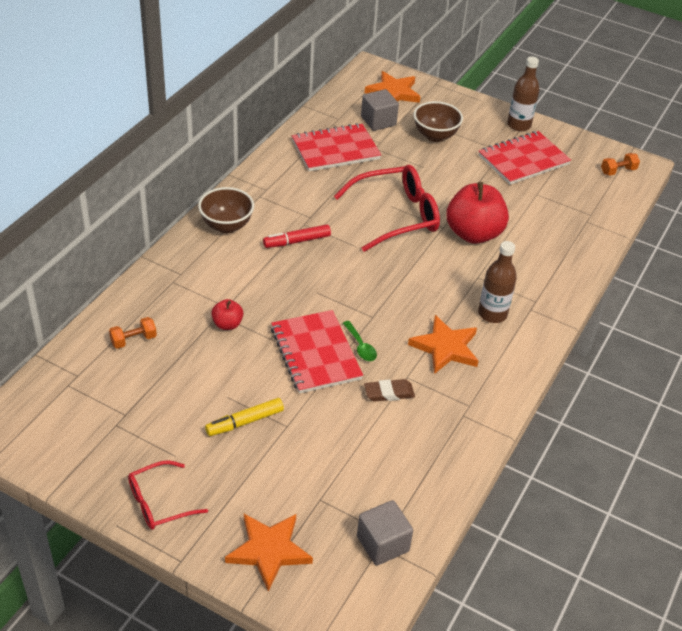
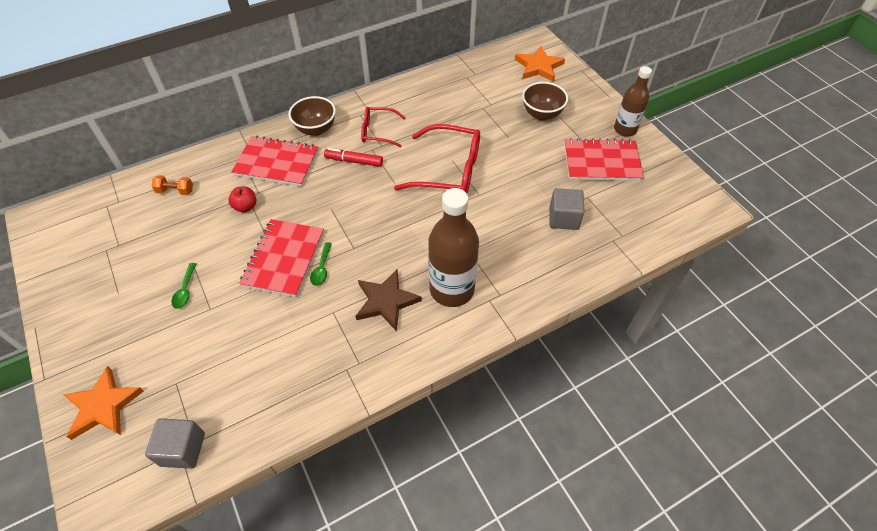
camera: 35 degrees right, 10 degrees up
red glasses [128,460,208,530] -> red glasses moved to [361,107,406,147]
yellow marker [205,398,284,436] -> green spoon [171,263,196,309]
red notebook [292,123,381,171] -> red notebook moved to [231,136,319,187]
grey cube [361,89,399,131] -> grey cube moved to [549,188,585,230]
brown eraser [364,379,415,402] -> none
orange star [408,315,478,374] -> brown star [356,269,422,331]
red apple [446,182,509,244] -> none
brown bottle [478,241,517,323] -> brown bottle [428,188,479,307], size x1.60
orange dumbbell [601,153,640,176] -> none

